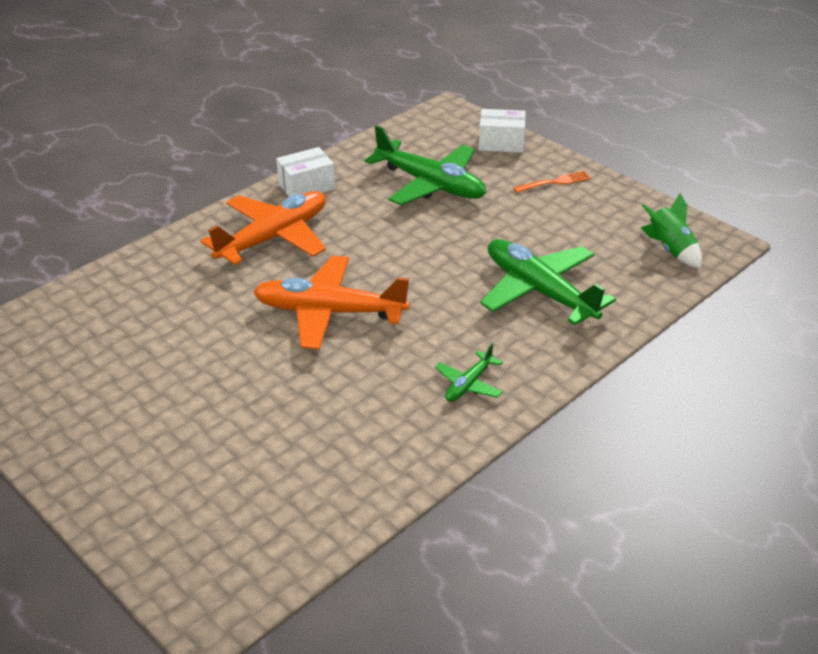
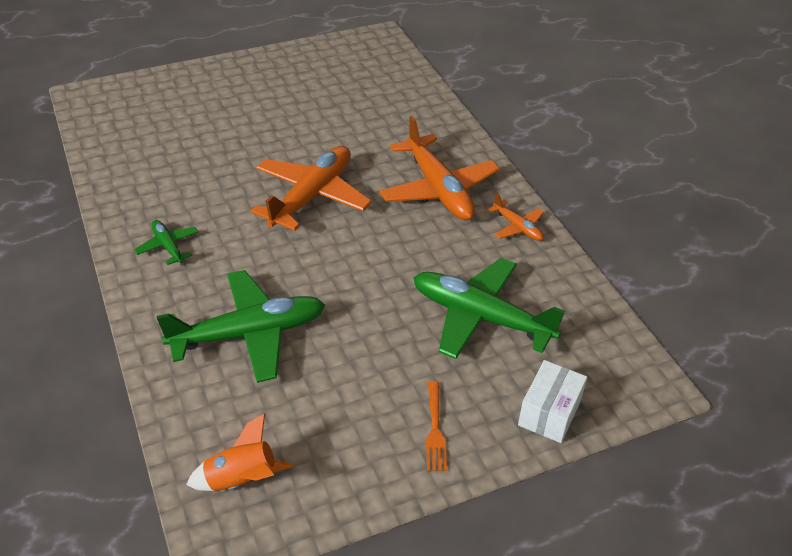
camera: 110 degrees right, 5 degrees up
white box [276,147,335,197] -> orange plane [487,193,544,241]
green plane [365,125,486,205] -> green plane turned 60 degrees clockwise [413,258,565,359]
green rocket [640,193,702,268] -> orange rocket [186,414,294,491]

